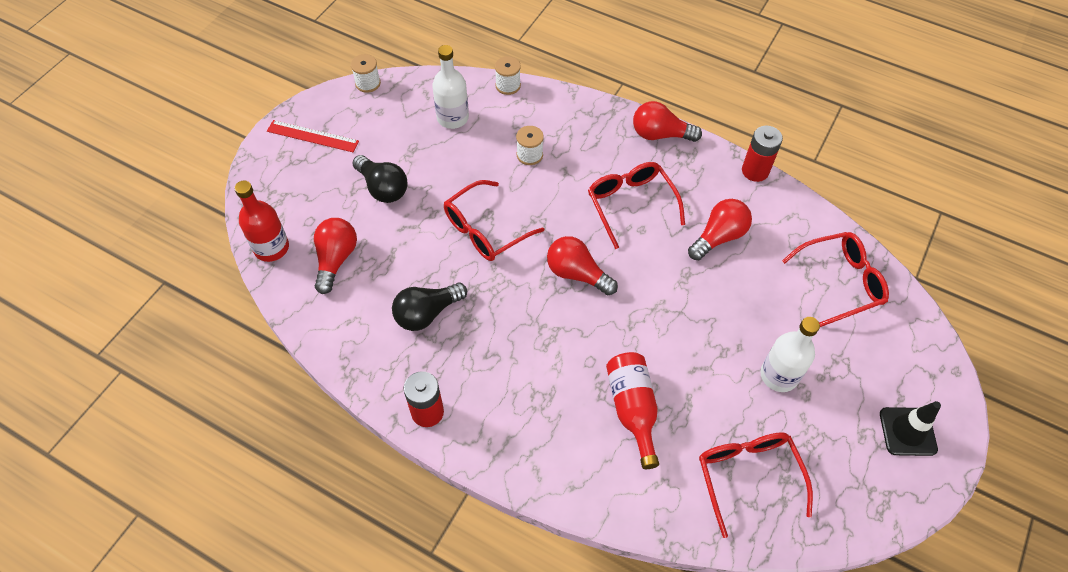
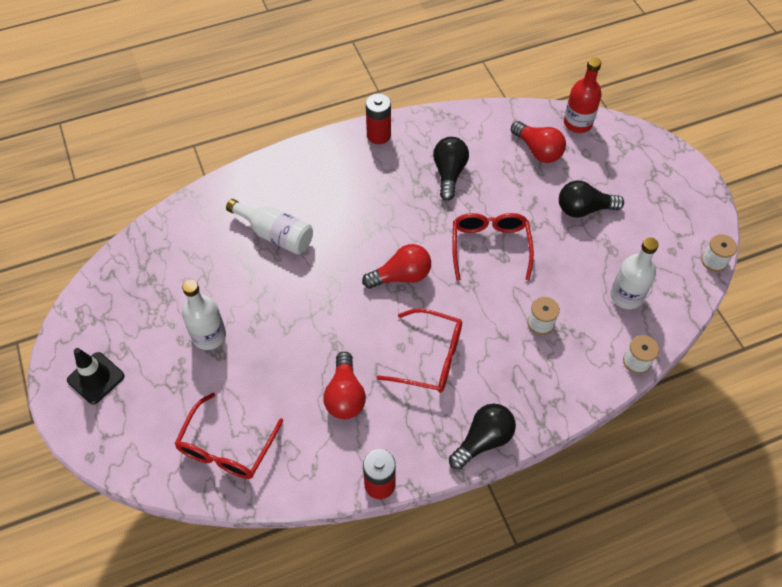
camera: 130 degrees right, 0 degrees up
red ruler [267,120,359,152] -> none
red bottle [606,352,659,469] -> white bottle [226,199,313,255]
red light bulb [633,101,702,142] -> black light bulb [449,404,516,470]
red glasses [699,432,813,538] -> none

